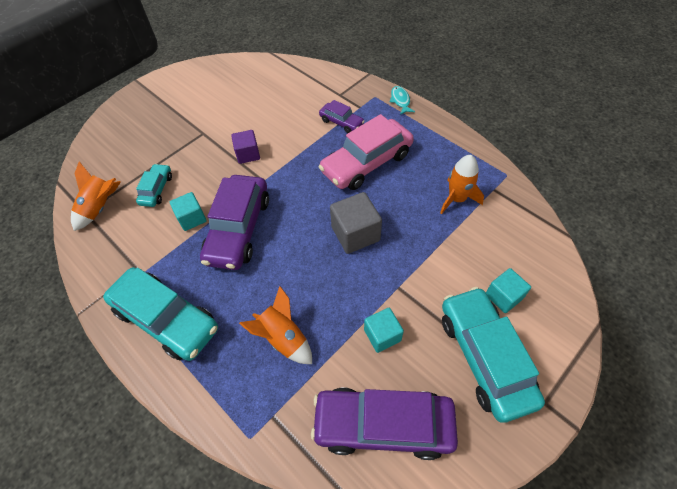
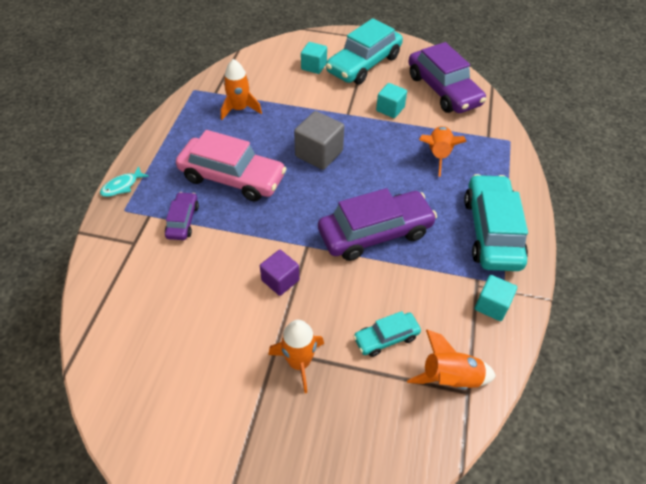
camera: 125 degrees left, 5 degrees down
turquoise cube [170,192,207,231] -> turquoise cube moved to [475,275,517,321]
none -> orange rocket [268,320,324,393]

